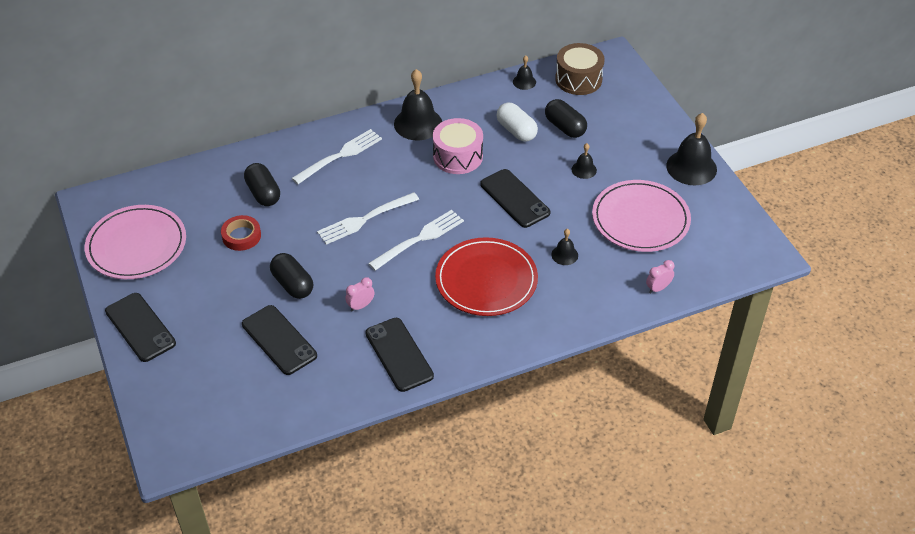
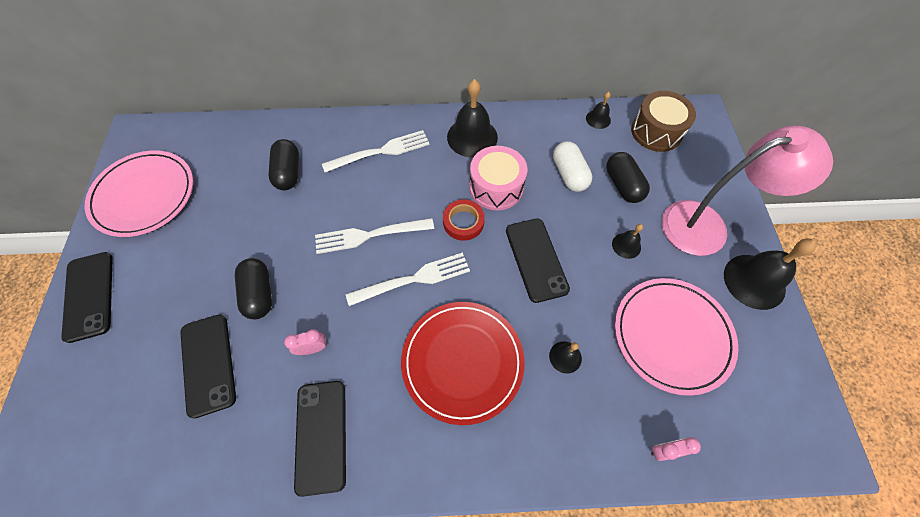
camera: 20 degrees right, 15 degrees up
red tape [221,215,261,251] -> red tape moved to [443,199,485,241]
none -> pink lamp [662,126,833,256]

